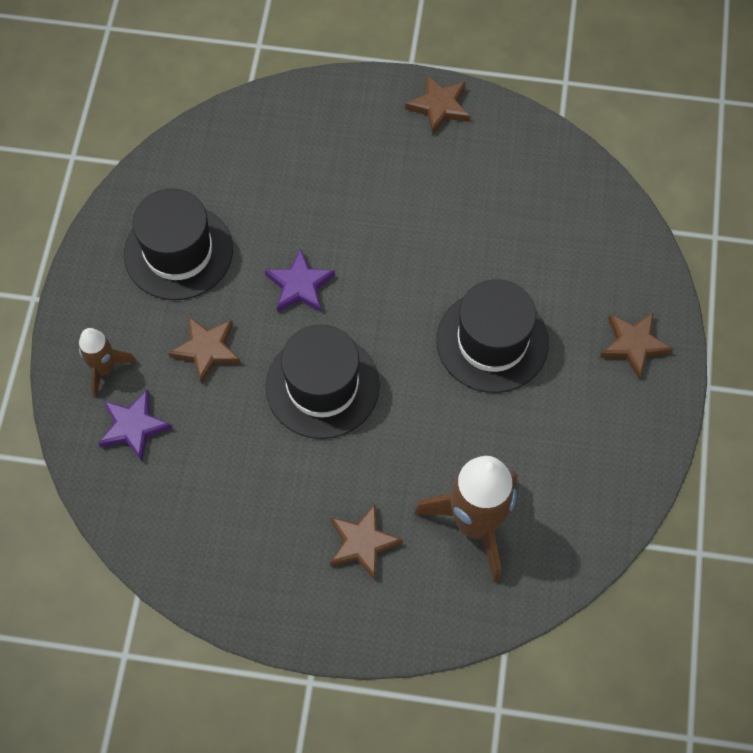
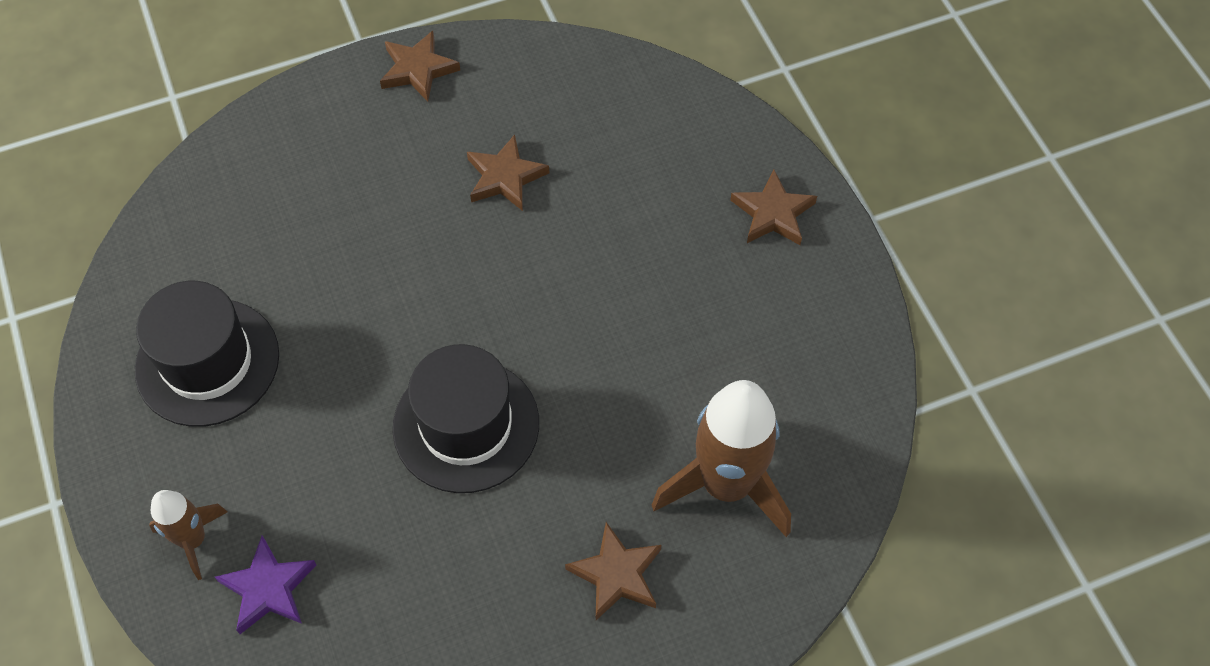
camera: 30 degrees left, 5 degrees down
brown star [169,316,241,384] -> brown star moved to [467,134,549,211]
purple star [265,248,335,312] -> none
black hat [437,279,549,393] -> none

